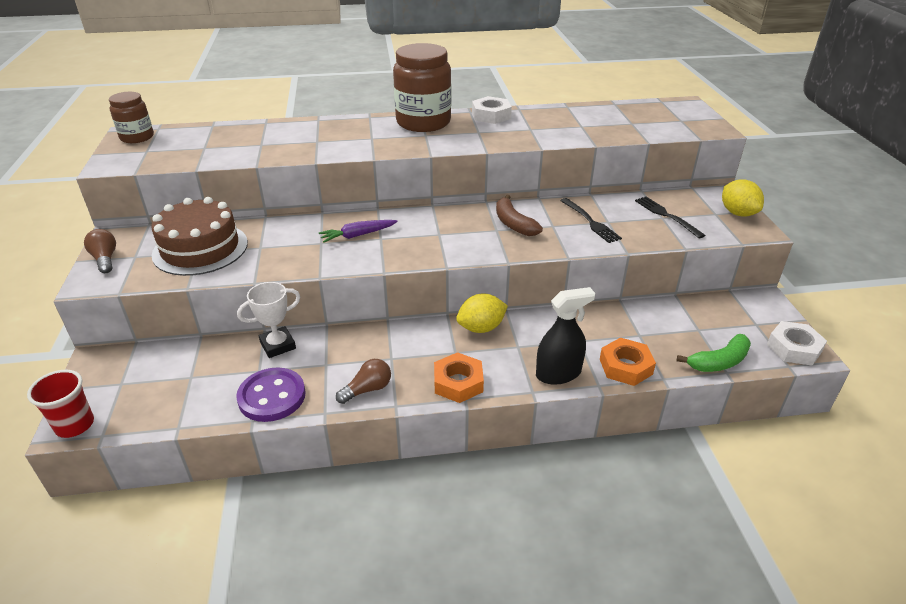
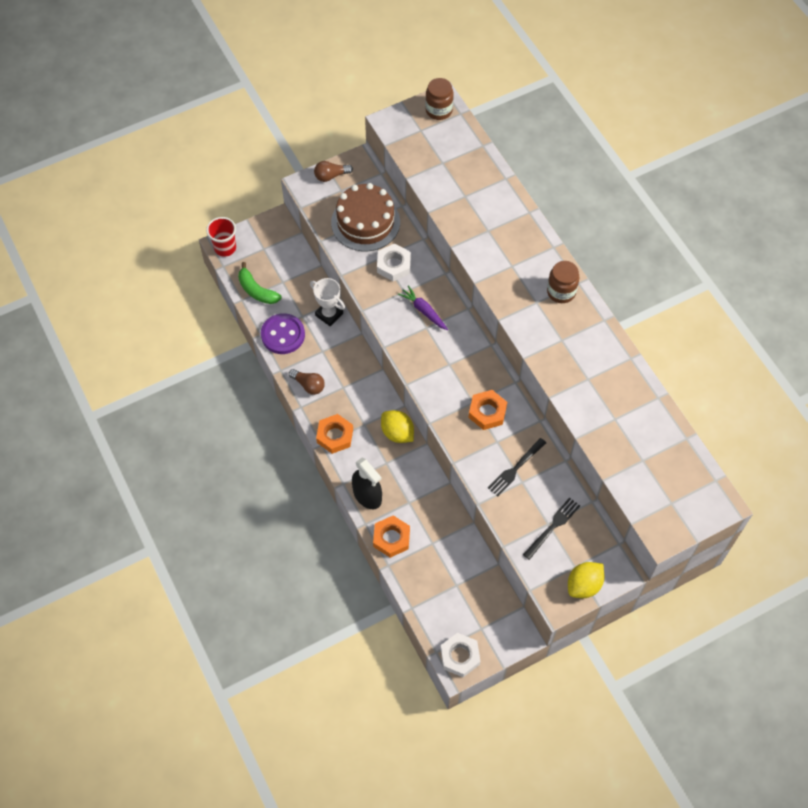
camera: 70 degrees right, 25 degrees up
brown light bulb [84,229,116,273] -> brown light bulb turned 150 degrees counterclockwise [314,161,353,182]
brown jar [393,43,451,132] -> brown jar [547,261,580,303], size x0.57
white nut [472,96,512,124] -> white nut moved to [377,244,411,281]
brown banana [496,195,543,236] -> orange nut [468,390,507,430]
green banana [677,334,751,372] -> green banana moved to [238,262,282,304]

